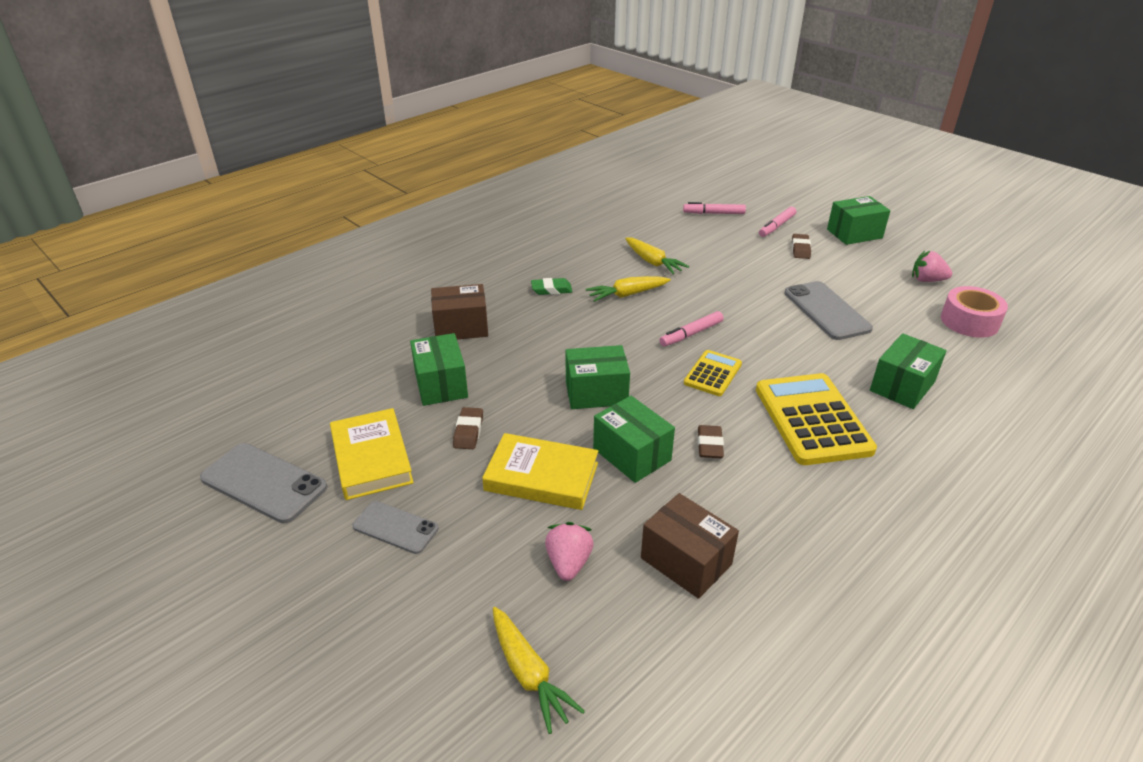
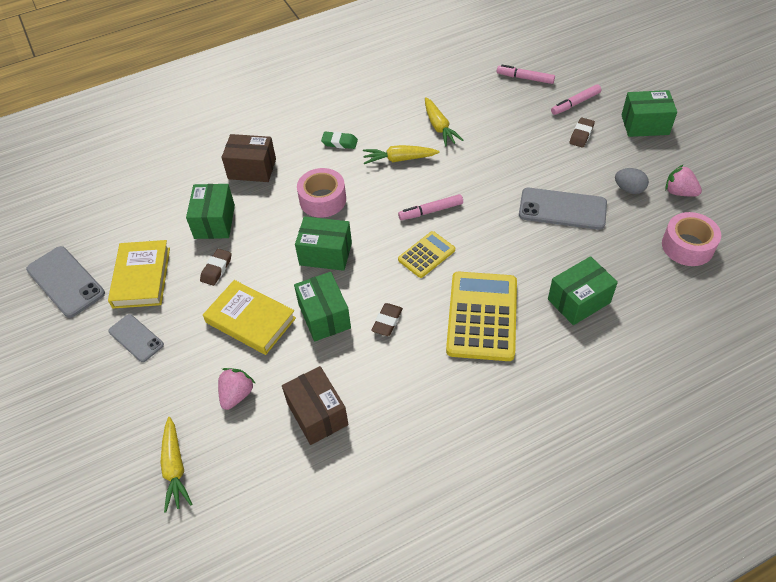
camera: 20 degrees right, 15 degrees up
grey phone [784,281,873,340] -> grey phone turned 75 degrees counterclockwise [519,188,607,230]
none -> pink tape [297,168,346,218]
none -> grey egg [615,168,649,194]

